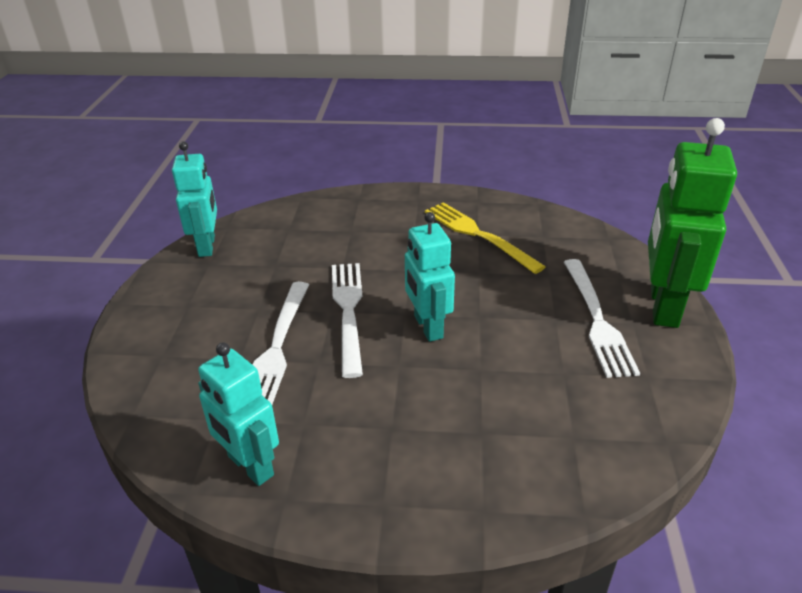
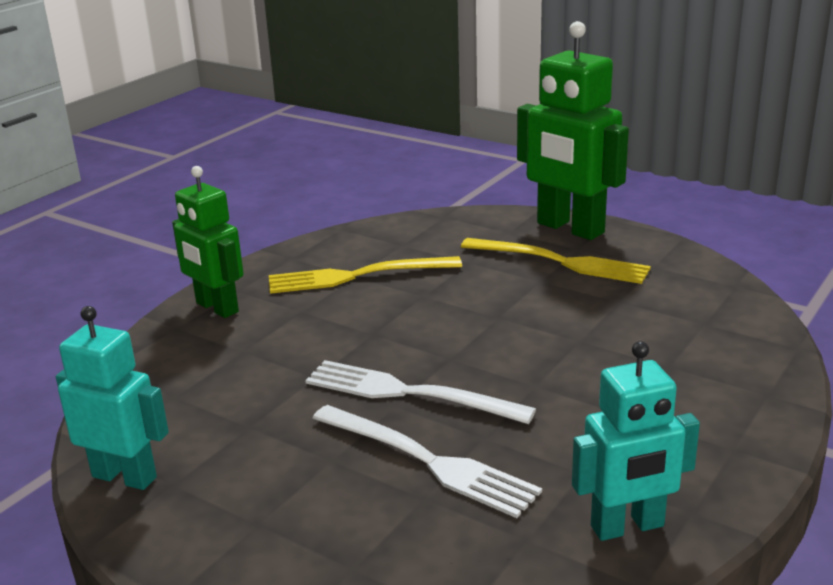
camera: 60 degrees left, 10 degrees down
turquoise robot [405,212,455,342] -> none
white fork [564,259,640,378] -> yellow fork [461,238,651,284]
none -> green robot [172,166,244,318]

